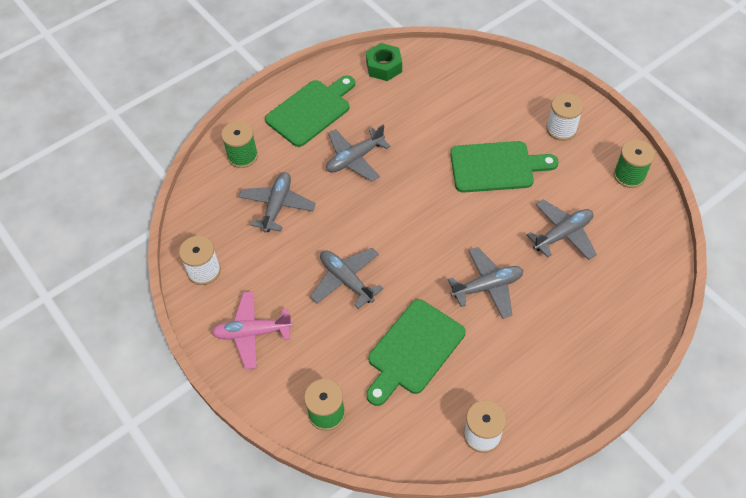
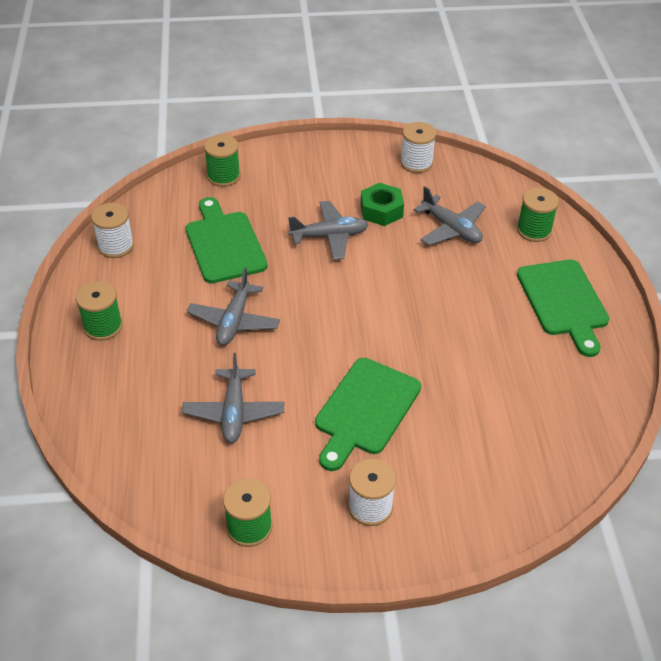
camera: 120 degrees right, 10 degrees down
pink plane [212,291,293,369] -> none
grey plane [326,125,391,181] -> none
green nut [366,43,402,81] -> green nut moved to [361,183,404,226]
none -> green spool [76,281,123,341]

